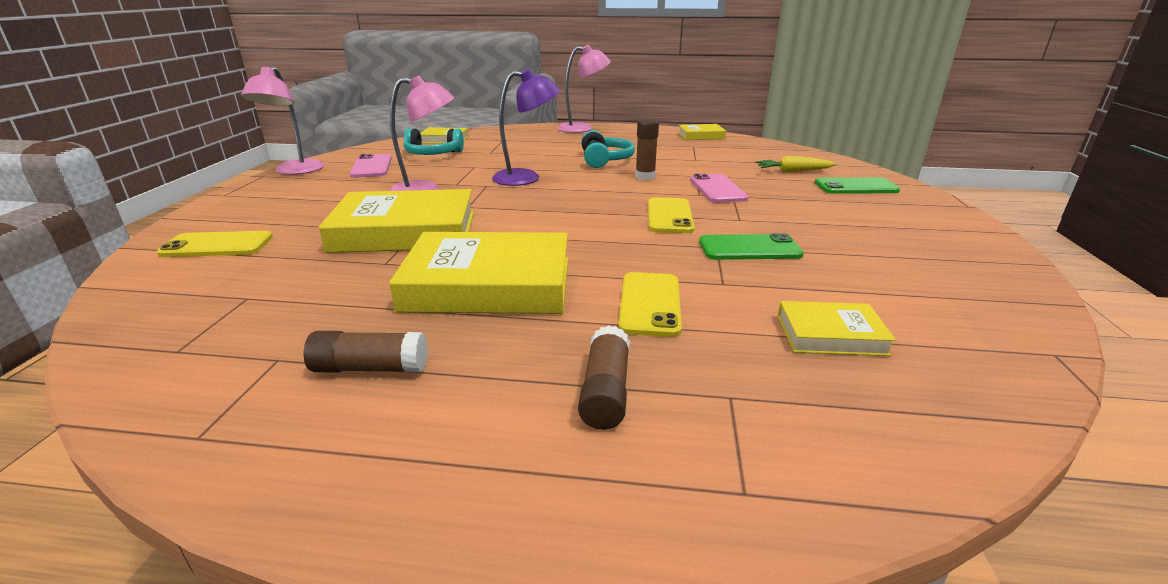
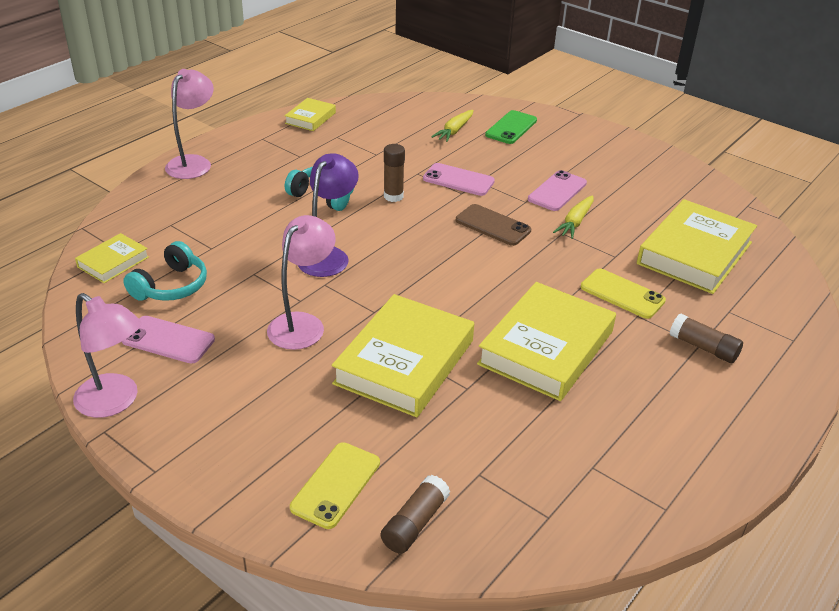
camera: 60 degrees left, 10 degrees up
brown glue stick [304,331,428,372] -> brown glue stick moved to [381,475,450,554]
yellow phone [648,197,695,233] -> brown phone [456,204,531,246]
green phone [699,233,804,260] -> yellow carrot [553,195,593,239]
yellow book [778,301,896,356] -> yellow book [637,199,757,294], size x1.99
none -> pink phone [528,170,587,211]

